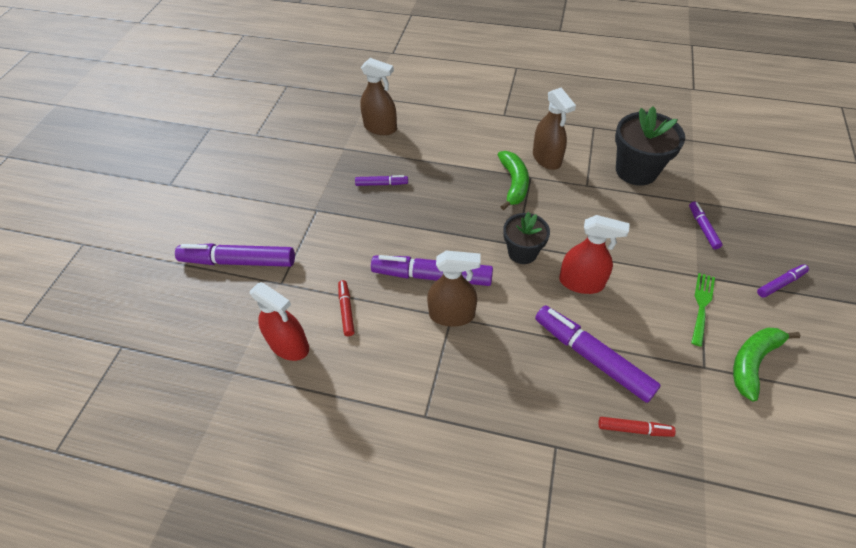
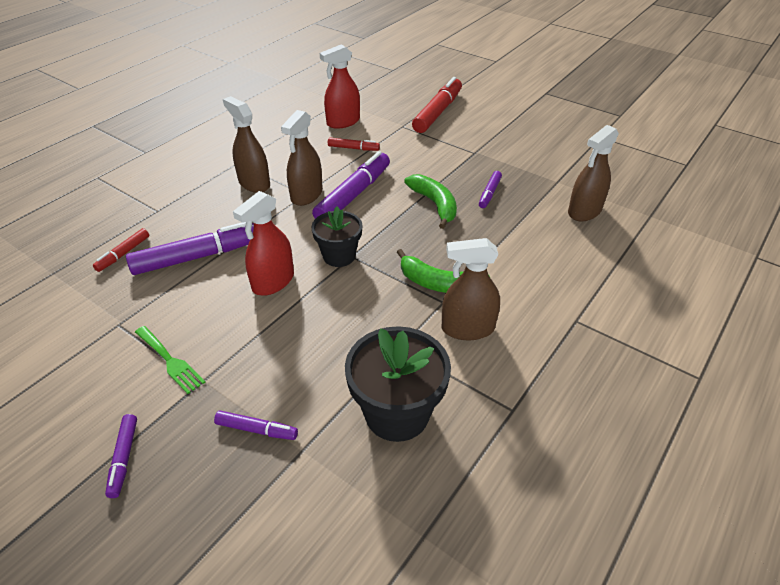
camera: 110 degrees right, 10 degrees down
purple marker [175,243,295,267] -> red marker [412,77,462,133]
green banana [733,328,800,401] -> green banana moved to [404,174,457,229]
none -> brown spray bottle [223,96,270,193]

